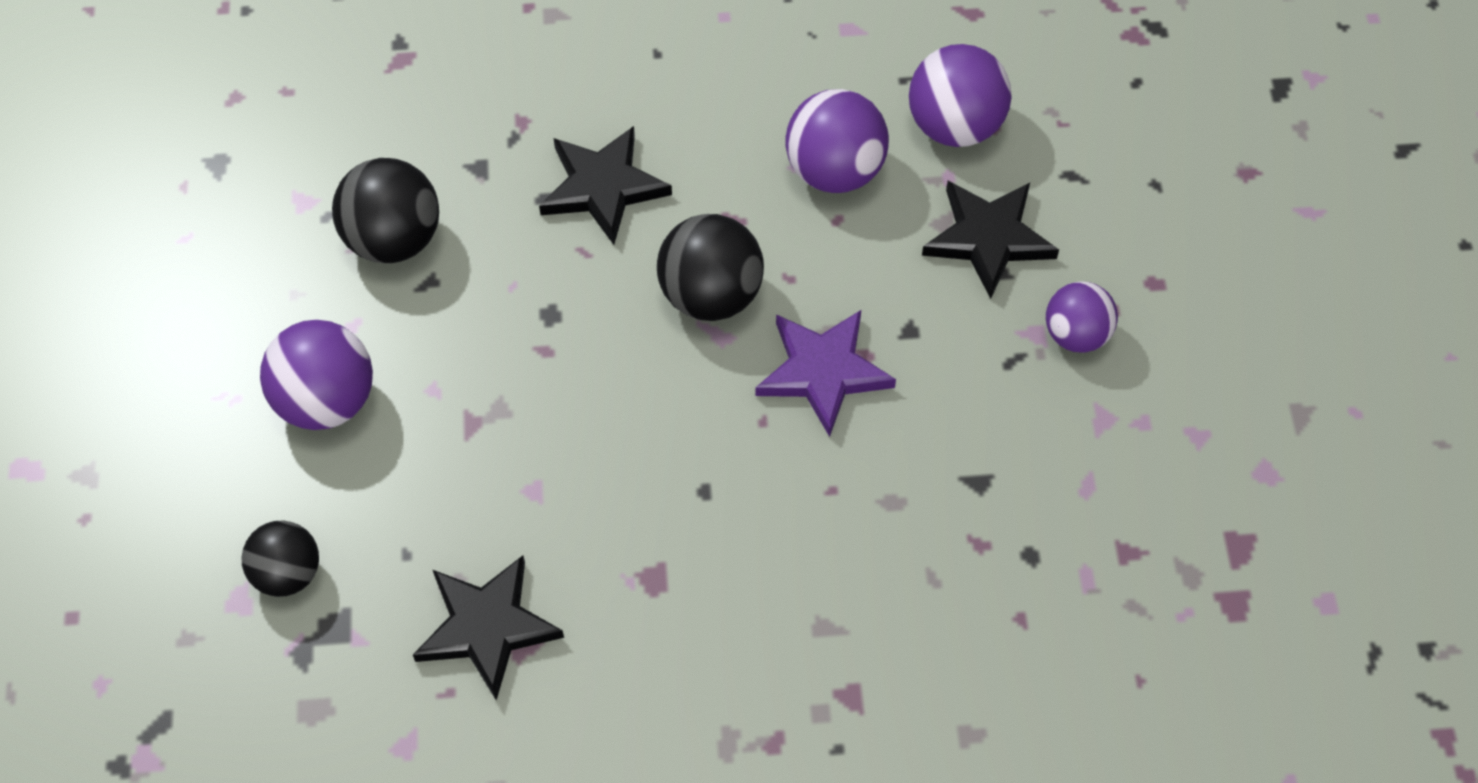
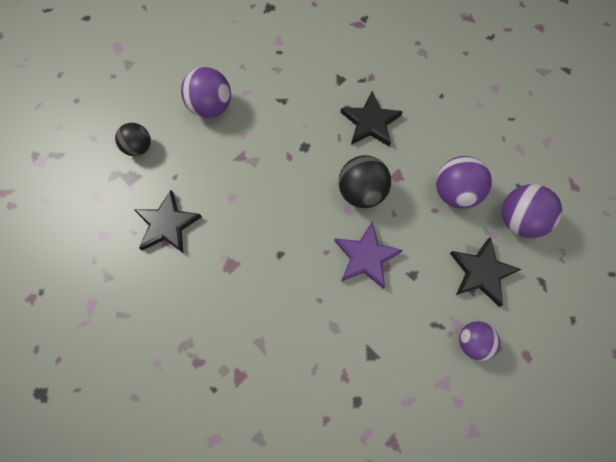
camera: 50 degrees right, 10 degrees up
black ball [332,158,439,263] -> none

